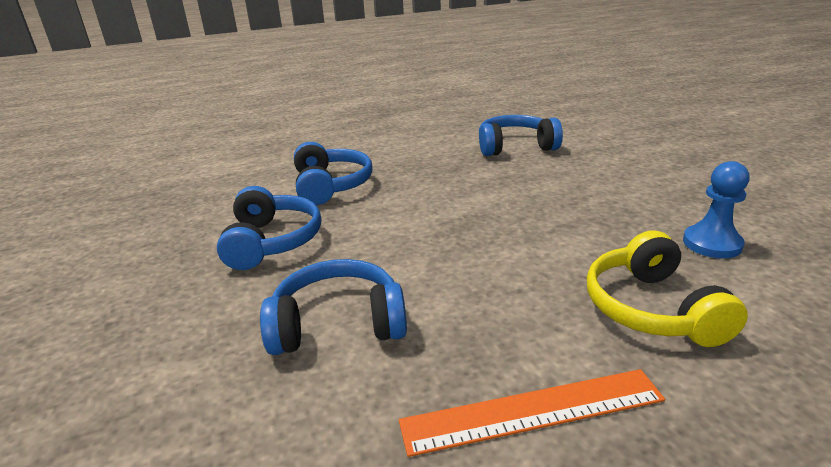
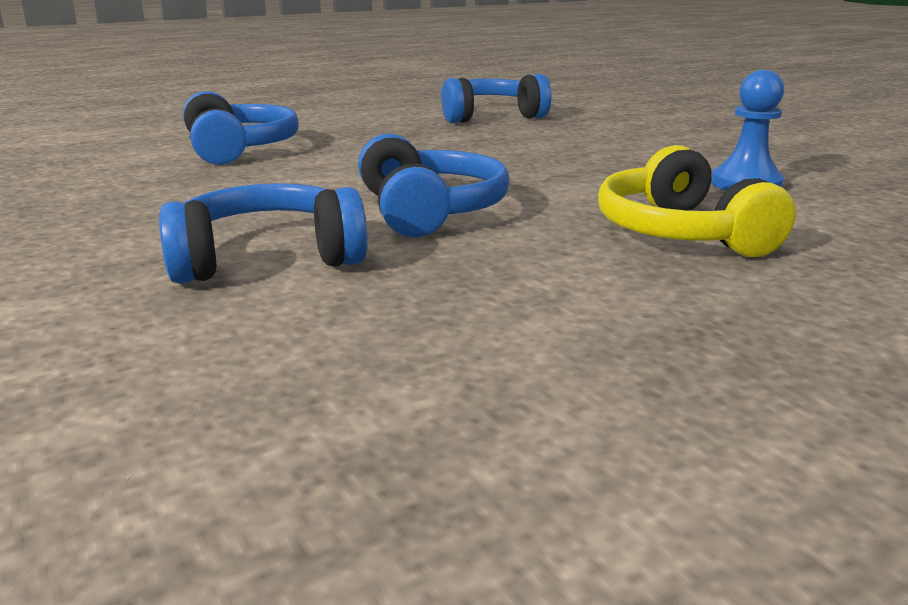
camera: 10 degrees left, 5 degrees down
blue headphones [217,186,321,270] -> blue headphones moved to [358,134,509,237]
orange ruler [399,369,665,457] -> none

